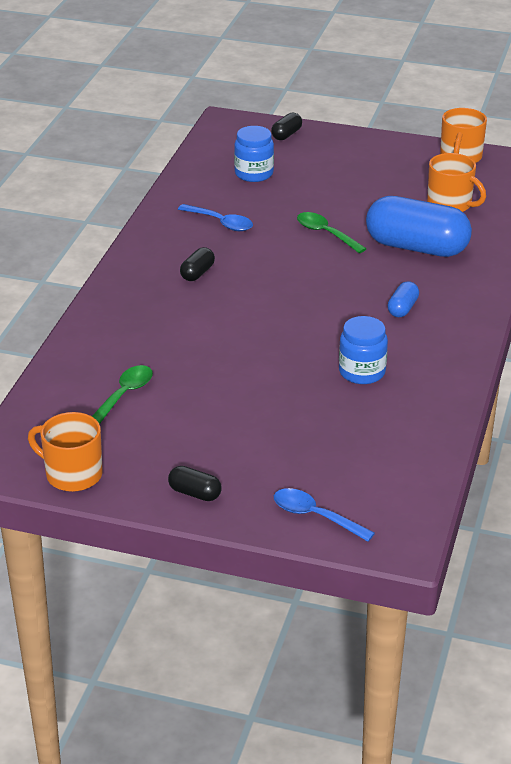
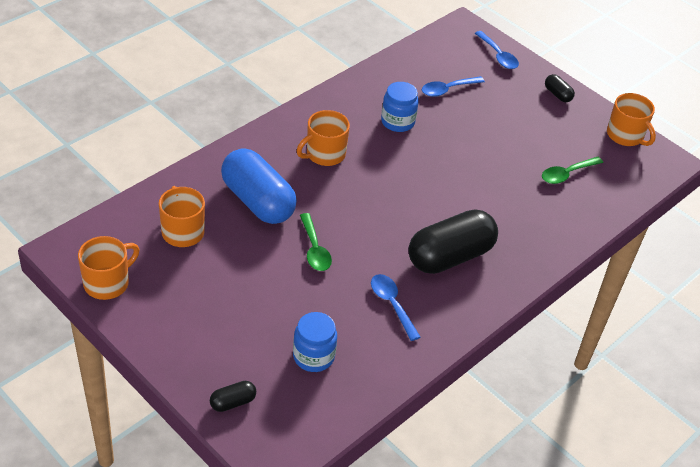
camera: 155 degrees left, 10 degrees up
black capsule [180,247,215,281] -> black capsule [408,210,498,274], size x2.32
blue capsule [387,281,419,317] -> orange mug [297,110,350,166]
none -> blue spoon [422,76,485,97]

